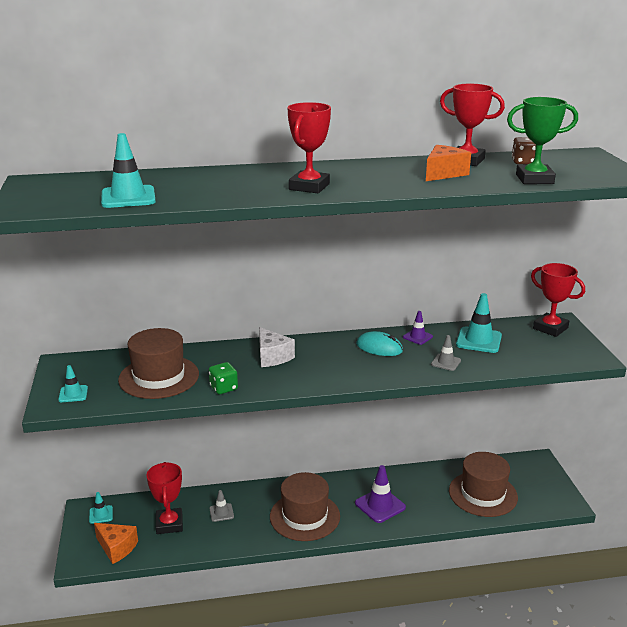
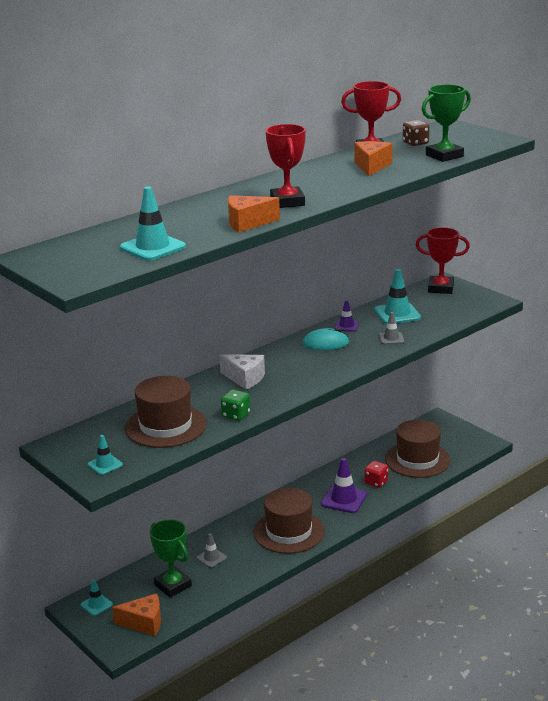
camera: 30 degrees left, 0 degrees up
red trophy [146,462,183,534] -> green trophy [150,519,192,598]
none -> orange cheese [228,195,280,232]
none -> red dice [365,461,389,488]

